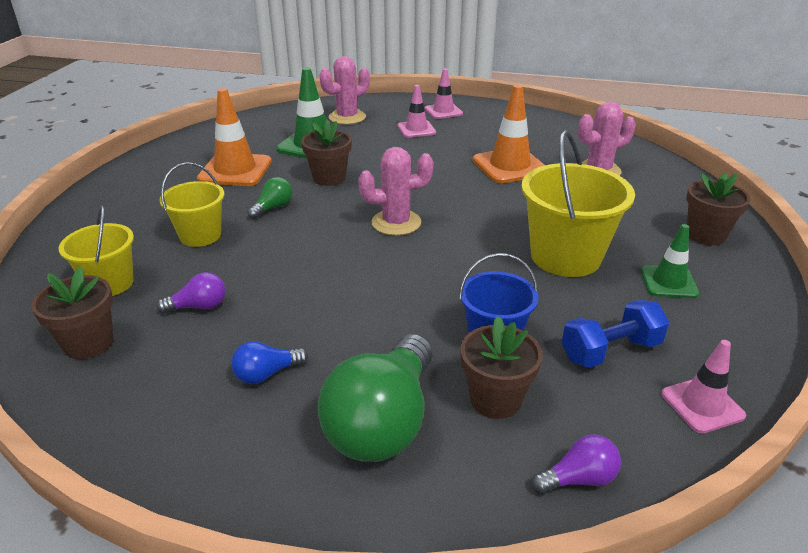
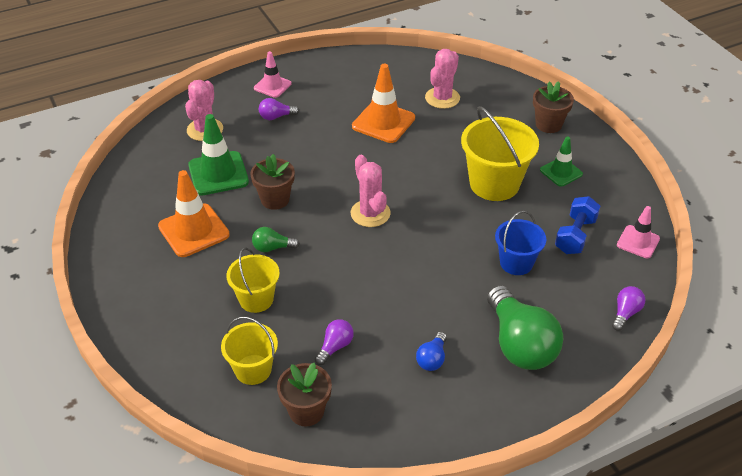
camera: 40 degrees left, 10 degrees up
green light bulb [247,177,293,219] -> green light bulb turned 90 degrees counterclockwise [252,227,300,252]
pink cactus [358,147,434,236] -> pink cactus turned 60 degrees counterclockwise [351,155,391,227]
pink traffic cone [398,85,436,138] -> purple light bulb [259,98,299,120]
brown flower pot [460,316,543,419] -> none

